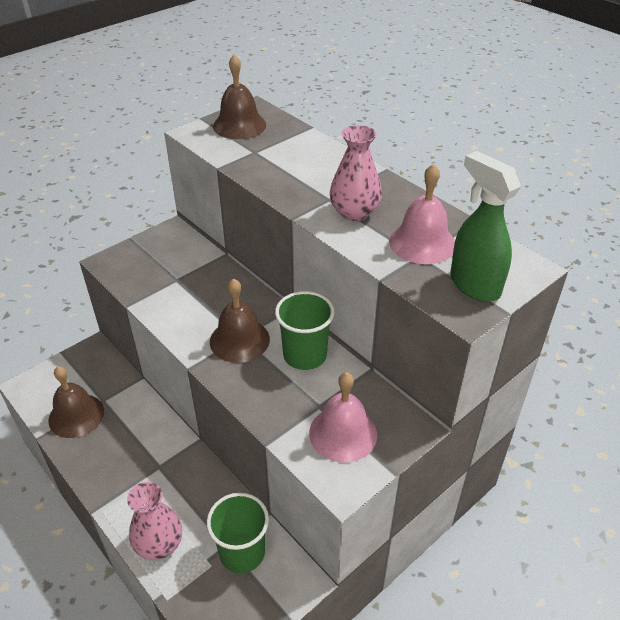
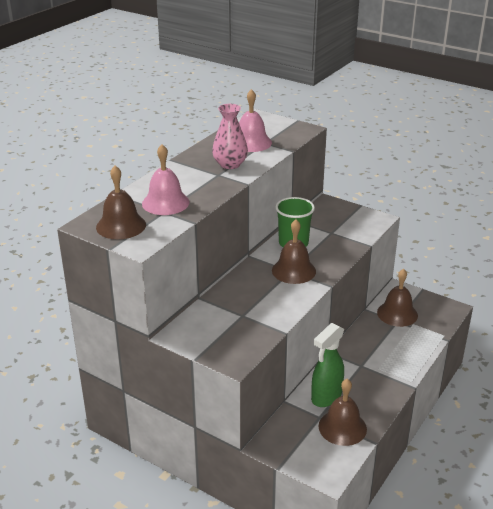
camera: 105 degrees left, 10 degrees down
pink vase [127,482,182,560] -> none
green cup [207,493,269,573] -> brown bell [377,269,418,327]
pink bell [309,372,377,463] -> pink bell moved to [142,144,190,215]
green spray bottle [450,151,521,302] -> green spray bottle moved to [311,323,344,407]

